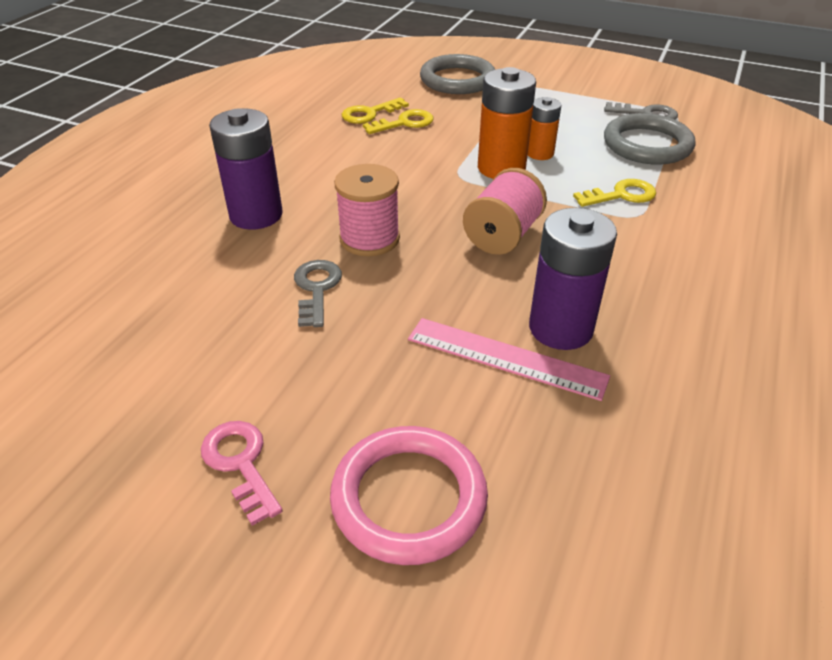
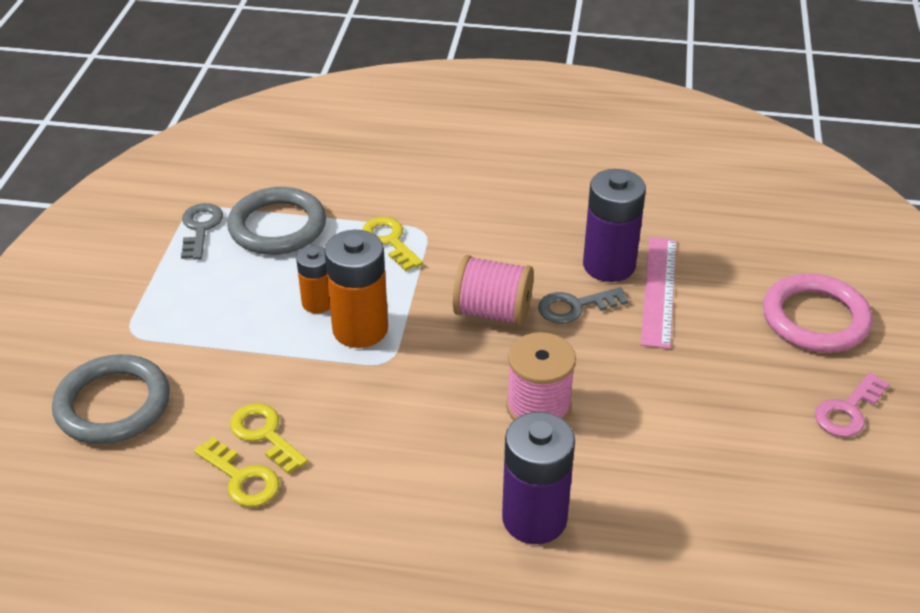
camera: 105 degrees left, 0 degrees up
grey key [294,260,342,327] -> grey key moved to [538,287,628,324]

